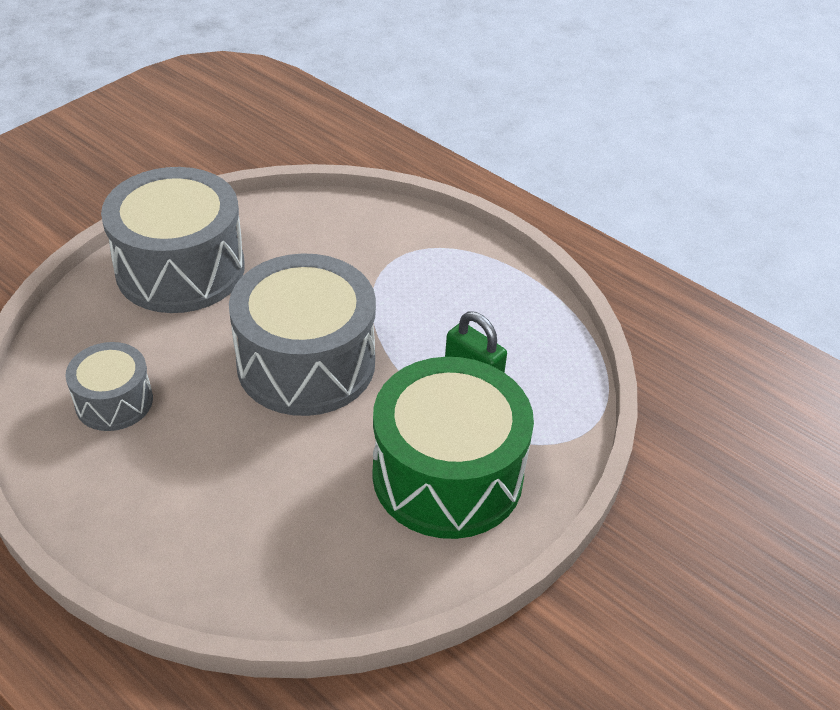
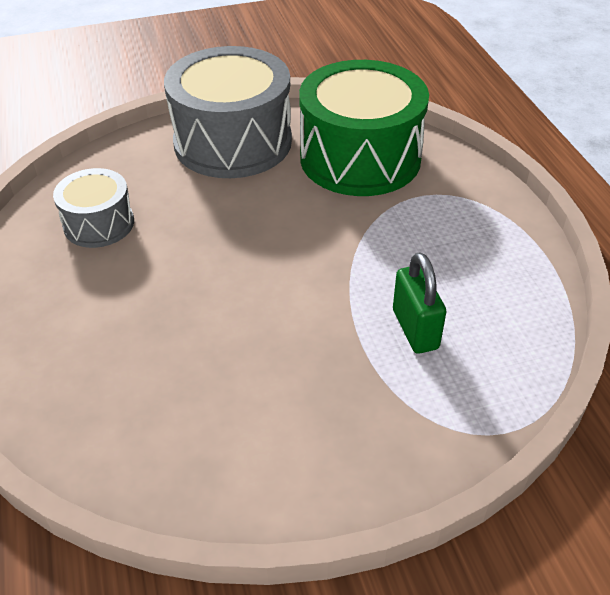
camera: 35 degrees right, 0 degrees up
grey drum [229,253,376,416] -> none
green drum [372,357,534,539] -> green drum moved to [299,60,429,196]

